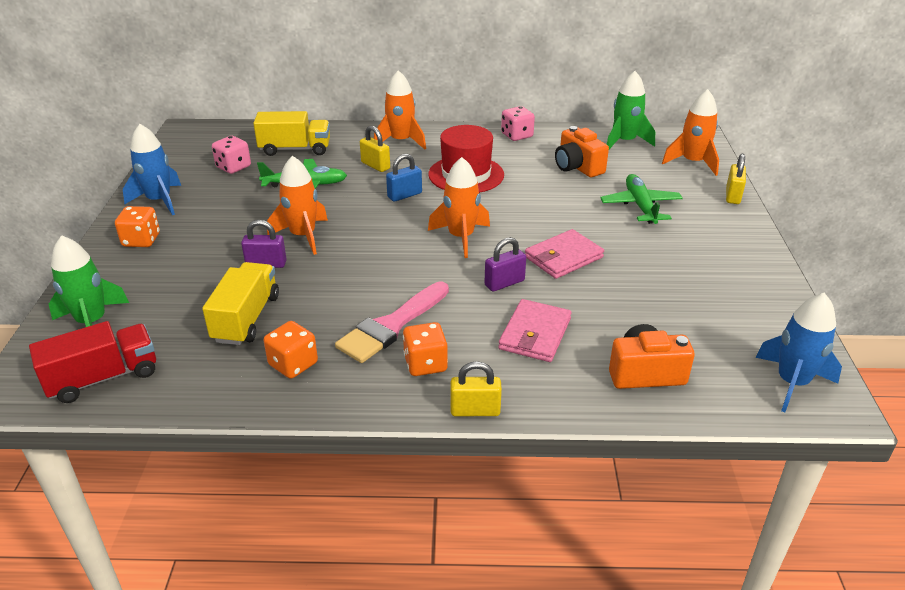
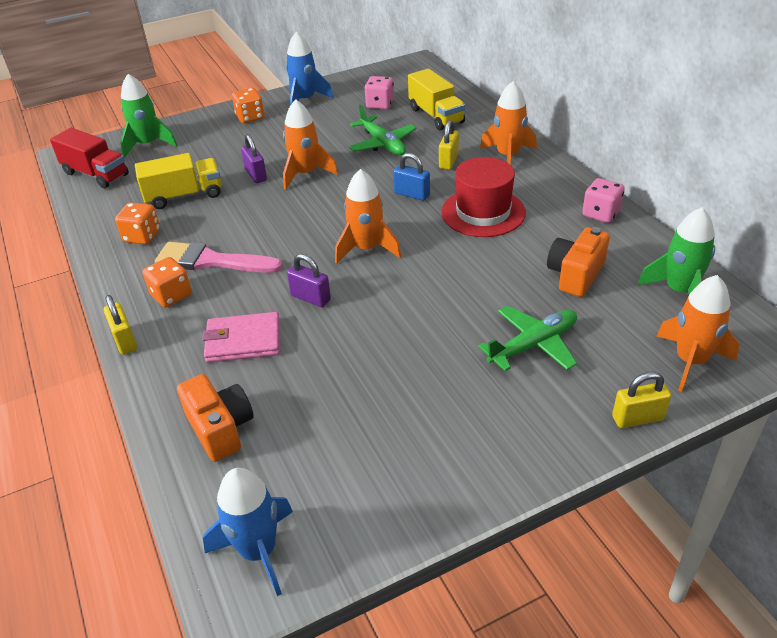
camera: 65 degrees right, 5 degrees up
pink wallet [525,229,604,279] -> none

